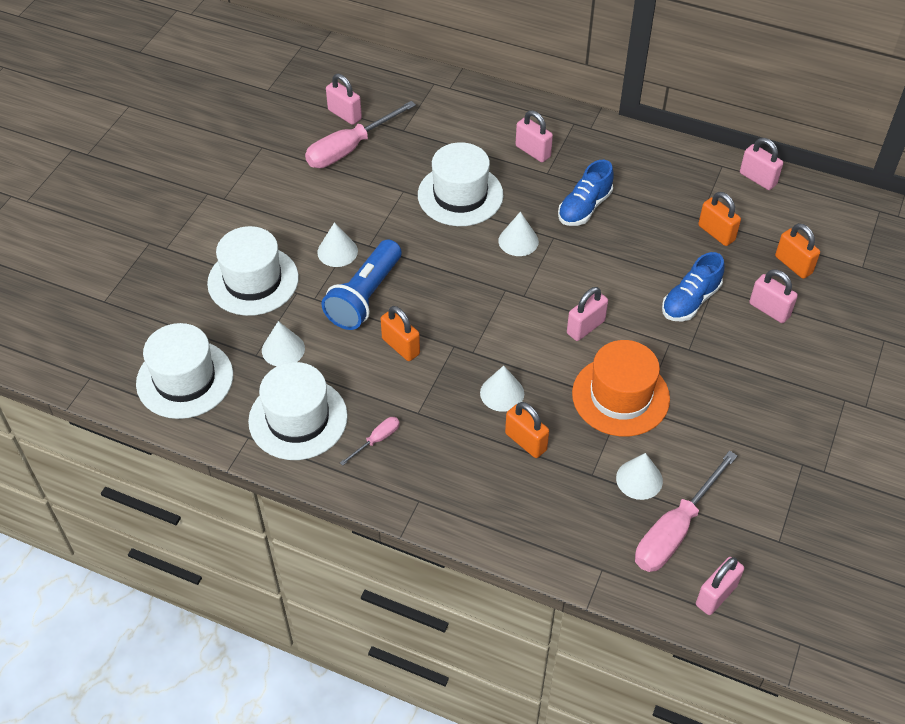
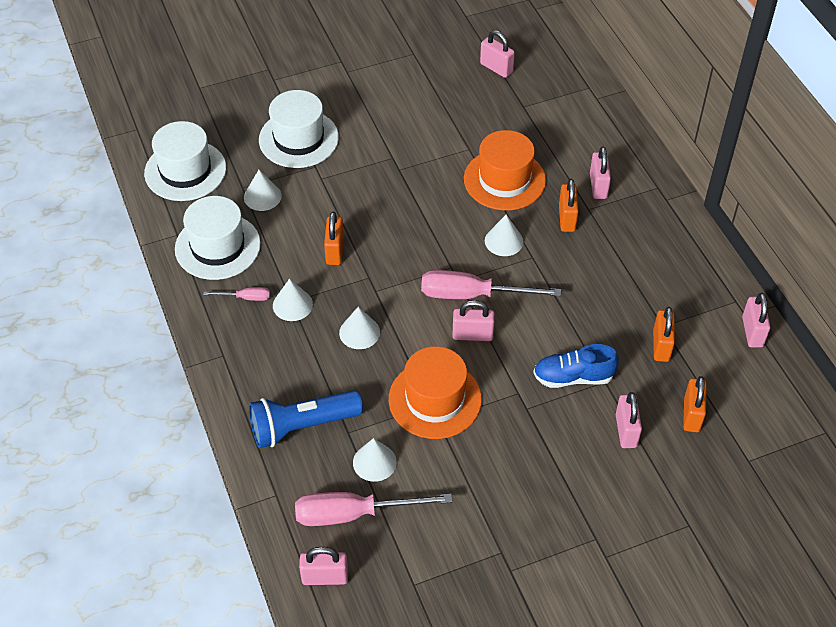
camera: 45 degrees right, 0 degrees up
pink screwdriver [305,101,416,168] -> pink screwdriver moved to [421,270,561,299]
white cone [317,222,358,267] -> white cone moved to [273,279,313,321]
blue flashlight [321,239,402,330] -> blue flashlight moved to [249,390,363,448]
pink padlock [326,74,362,125] -> pink padlock turned 45 degrees counterclockwise [480,30,515,78]
white hat [418,142,503,226] -> orange hat [464,130,546,211]
orange padlock [505,402,549,458] -> orange padlock moved to [559,179,579,232]
blue shoe [558,160,614,226] -> none

